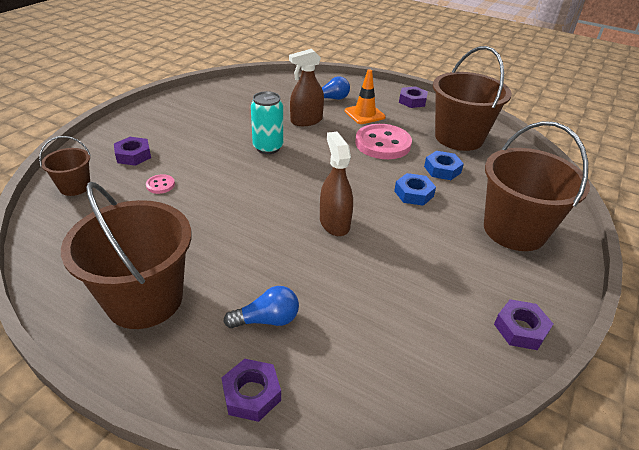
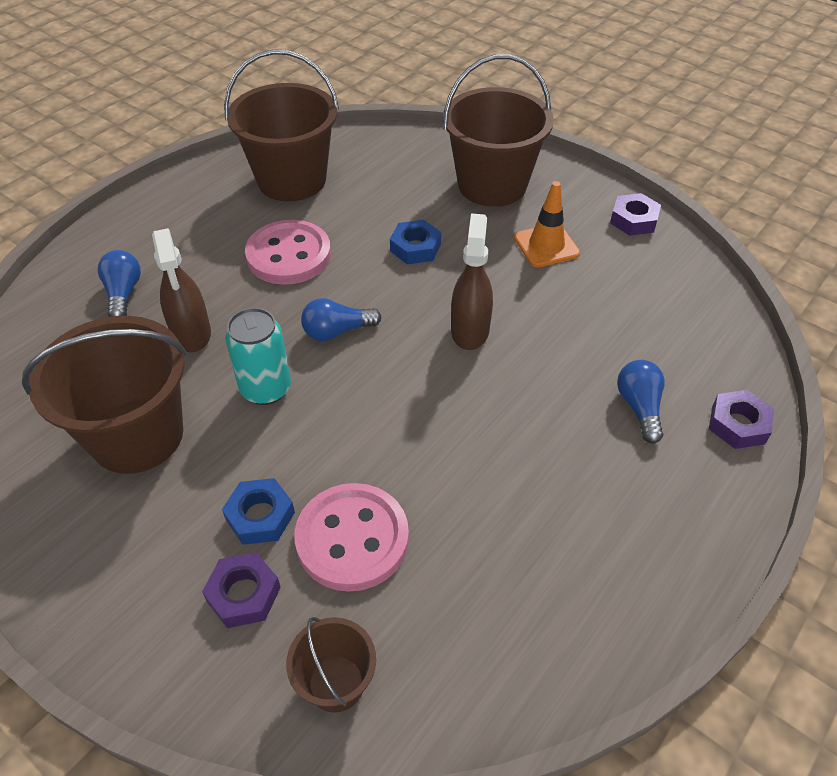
camera: 80 degrees left, 10 degrees up
brown bucket [61,182,192,329] -> brown bucket moved to [22,316,187,474]
pink button [146,174,175,194] -> pink button [294,483,409,592], size x2.33
brown spray bottle [320,132,353,236] -> brown spray bottle turned 105 degrees clockwise [451,213,493,350]
orange traffic cone [345,69,386,124] -> orange traffic cone moved to [514,181,580,267]
purple nut [399,86,428,108] -> none
blue nut [424,151,464,180] -> blue nut moved to [222,478,295,545]
none -> blue light bulb [301,298,382,341]

